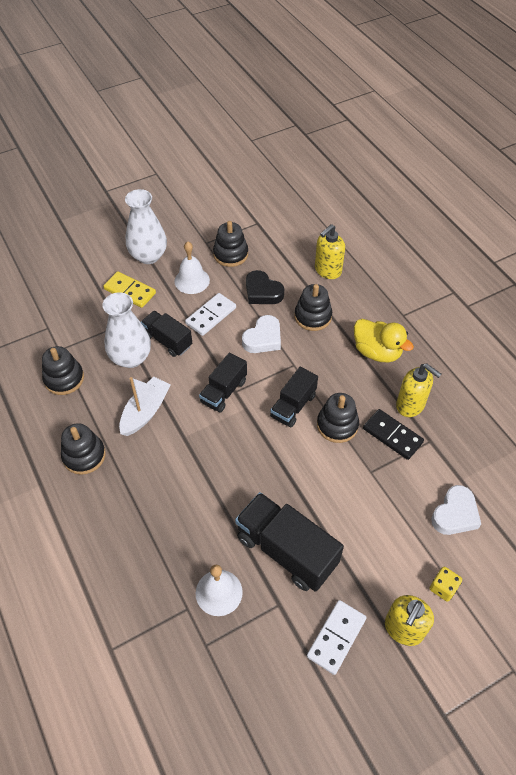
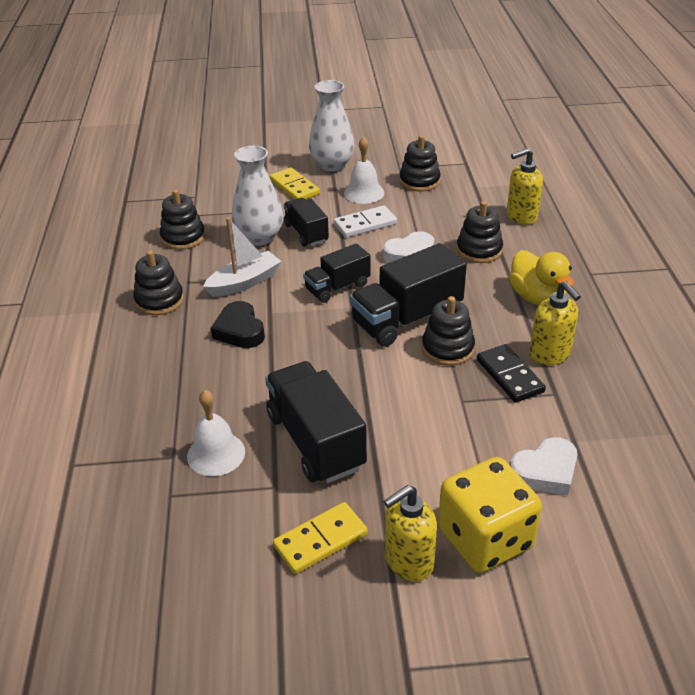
camera: 25 degrees right, 15 degrees down
black heart [246,270,284,304] -> black heart moved to [211,301,265,348]
black truck [270,367,318,427] -> black truck [350,243,467,347], size x1.64
white domino [307,600,366,675] -> yellow domino [273,502,368,574]
yellow dice [430,567,462,602] -> yellow dice [438,457,542,573], size x2.38

